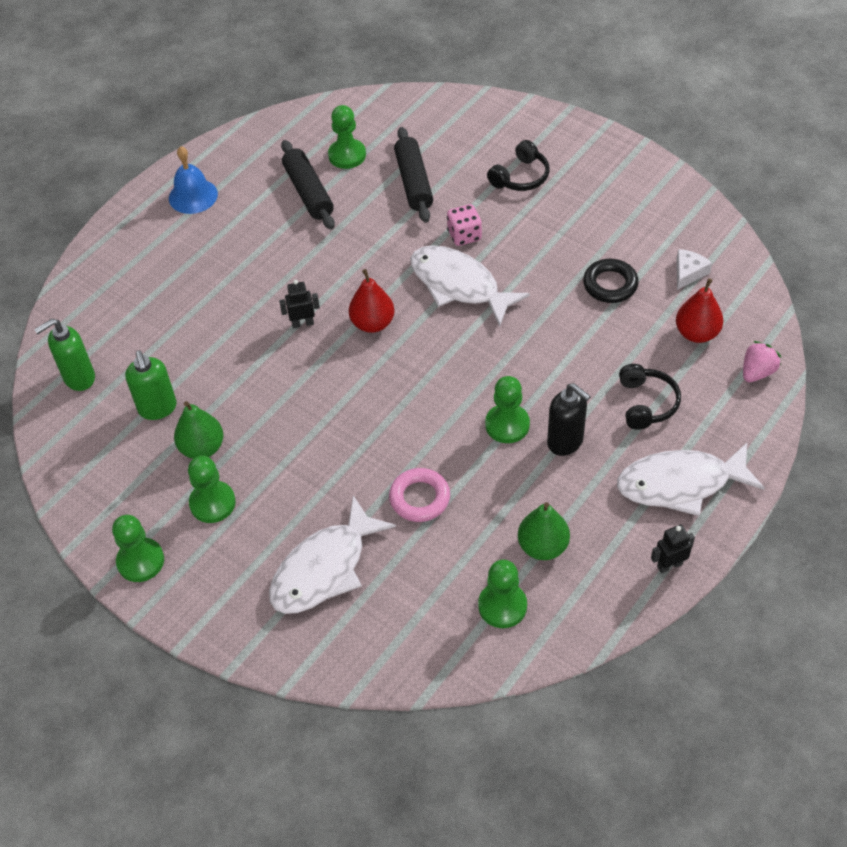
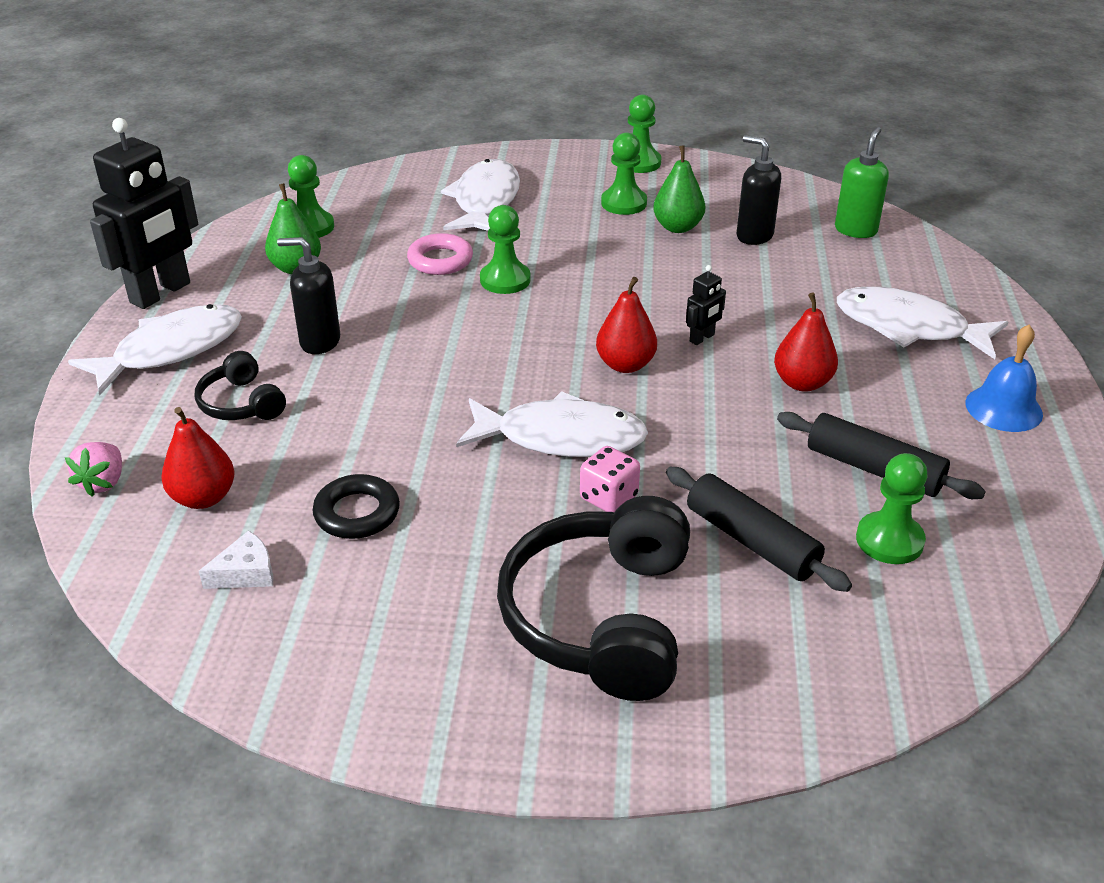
camera: 145 degrees right, 15 degrees down
green soap dispenser [125,351,177,420] -> black soap dispenser [737,135,781,245]
green pawn [485,376,530,443] -> green pawn moved to [480,205,530,294]
black headphones [487,140,549,191] -> black headphones [497,496,690,701], size x1.97
black robot [651,525,695,573] -> black robot [90,118,198,309], size x2.32
white cheese [676,249,712,290] -> white cheese turned 120 degrees counterclockwise [199,531,273,589]
none -> red pear [774,292,838,392]
none -> white fish [837,287,1008,359]

